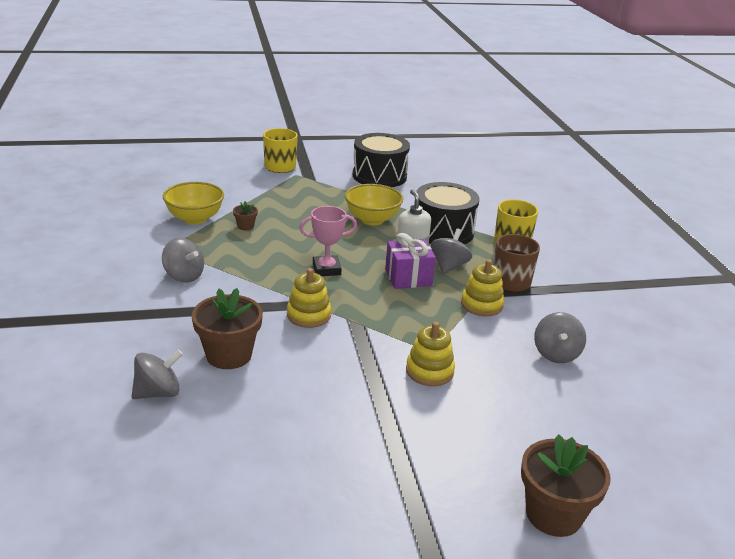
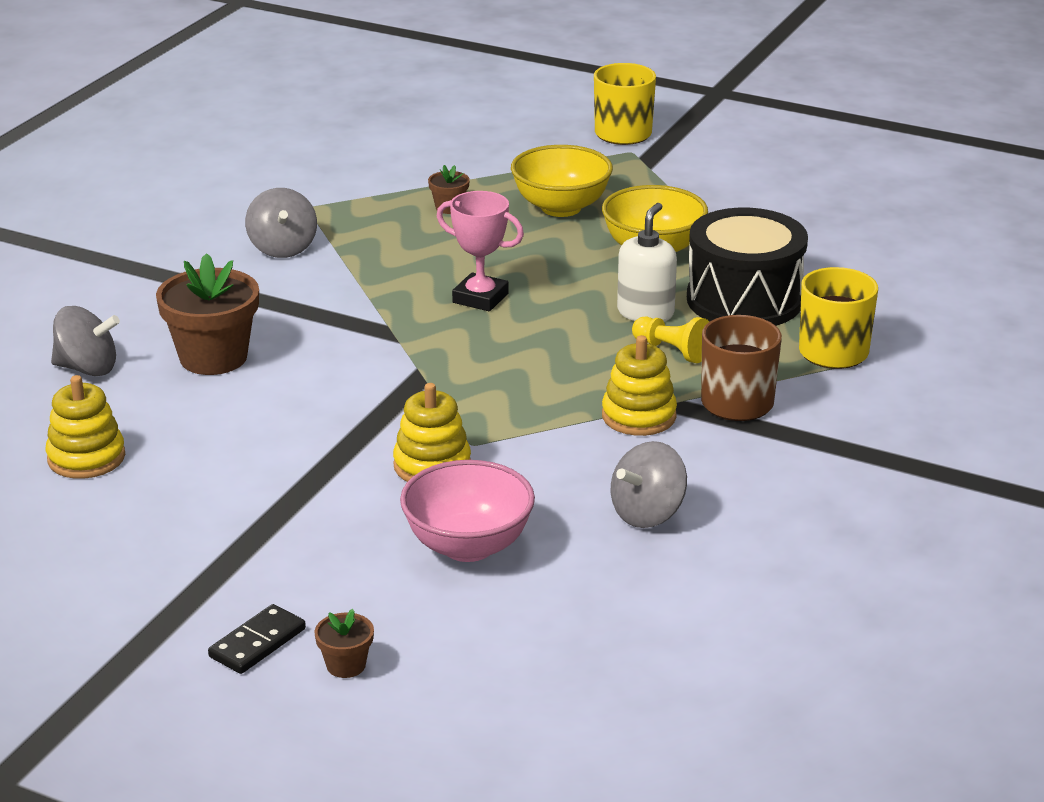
camera: 40 degrees right, 0 degrees up
yellow bowl [163,182,224,224] -> yellow bowl moved to [511,145,613,217]
yellow stacking toy [287,268,331,328] -> yellow stacking toy moved to [46,375,125,479]
black drum [352,133,410,187] -> none
purple gift [385,233,436,289] -> none
grey spinning top [431,228,472,274] -> yellow pawn [632,316,709,363]
brown flower pot [521,434,611,537] -> brown flower pot [314,609,374,678], size x0.47
none -> black domino [208,604,306,674]
none -> pink bowl [400,460,535,562]

